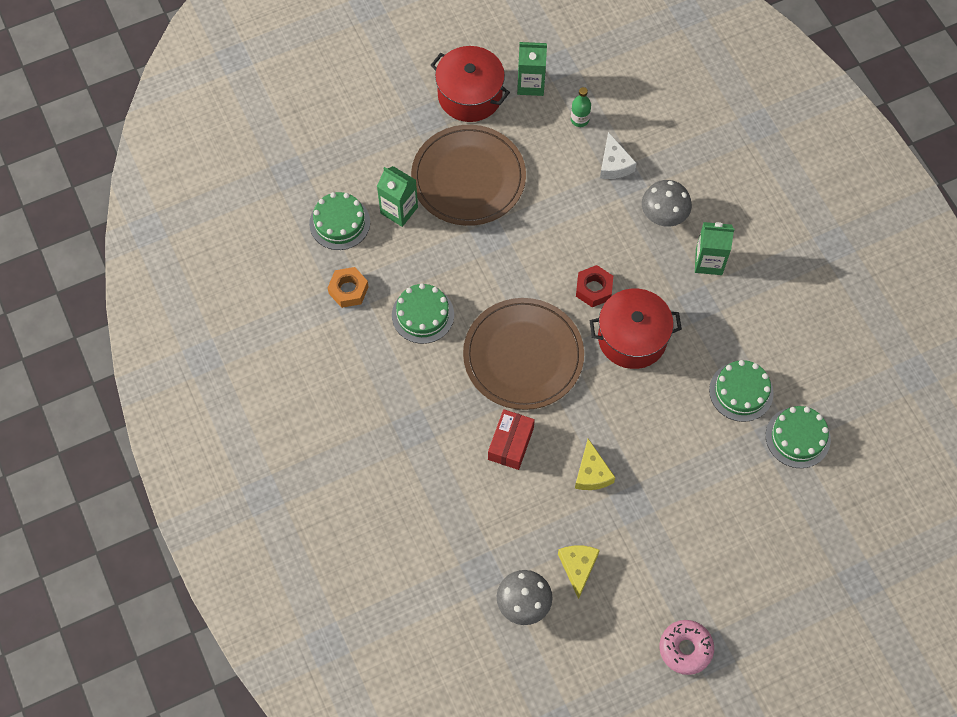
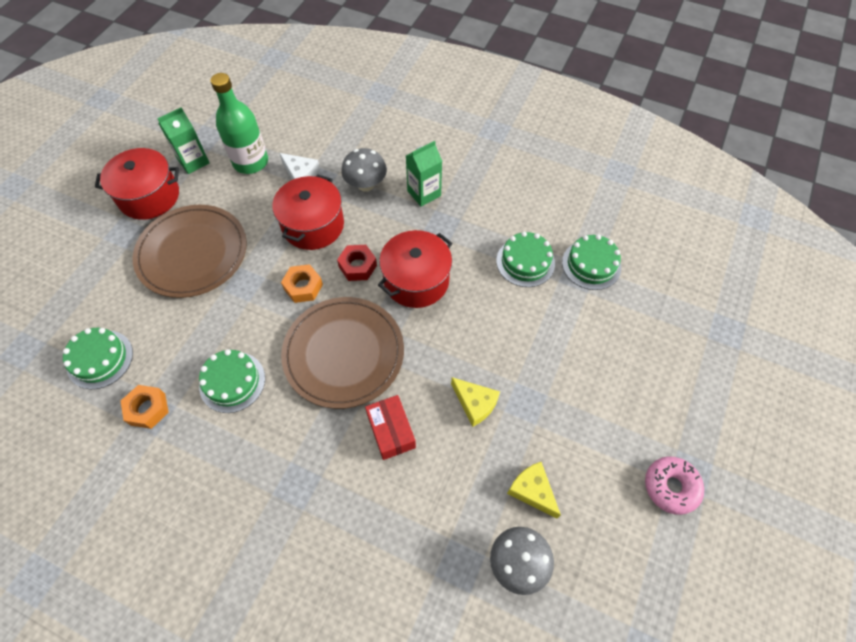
camera: 40 degrees left, 5 degrees down
green carton [377,166,418,227] -> none
green bottle [571,87,591,127] -> green bottle [211,73,268,174], size x2.13
none -> red pot [272,174,344,250]
none -> orange nut [281,264,323,303]

